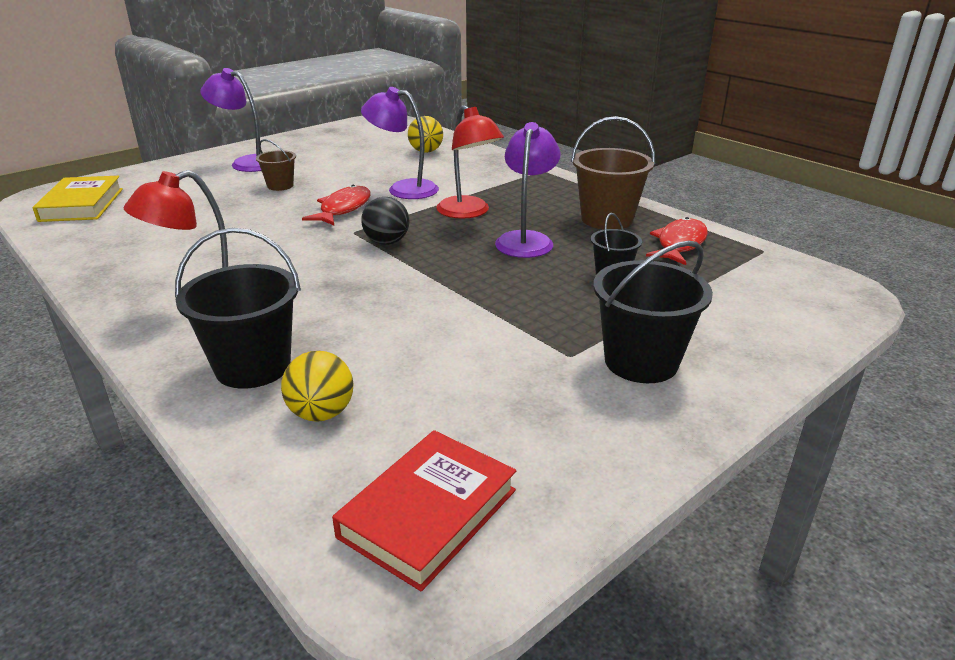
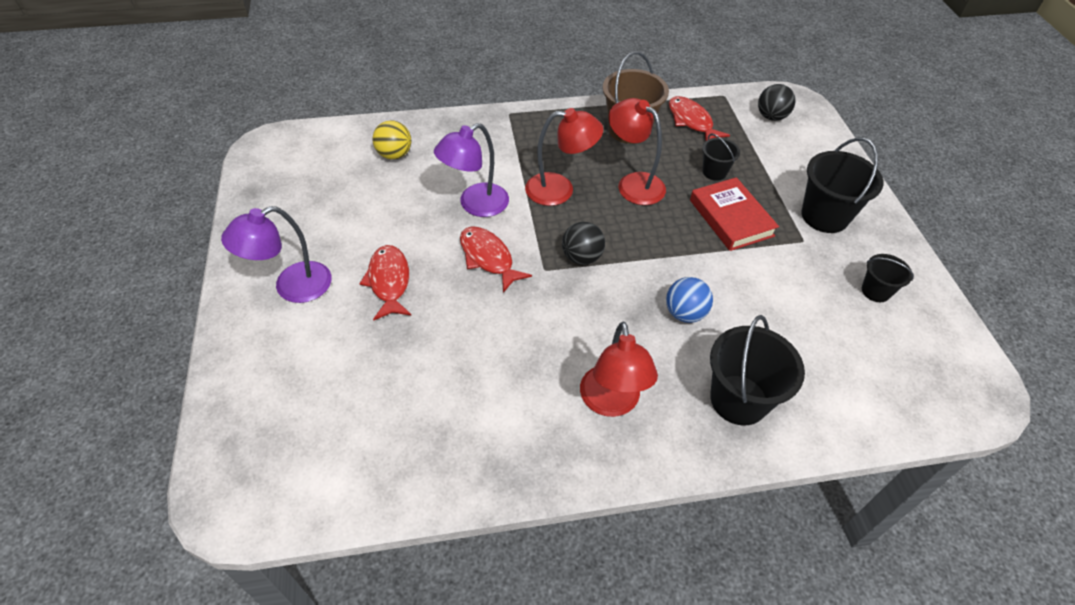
camera: 60 degrees left, 20 degrees up
yellow book [33,176,123,222] -> none
brown bucket [256,139,296,191] -> red fish [359,245,412,321]
yellow ball [281,351,354,422] -> none
red book [332,430,516,592] -> red book moved to [690,177,779,251]
purple lamp [495,122,560,258] -> red lamp [609,98,666,205]
none -> blue ball [666,277,713,323]
none -> black ball [758,84,795,121]
none -> black bucket [862,254,914,302]

